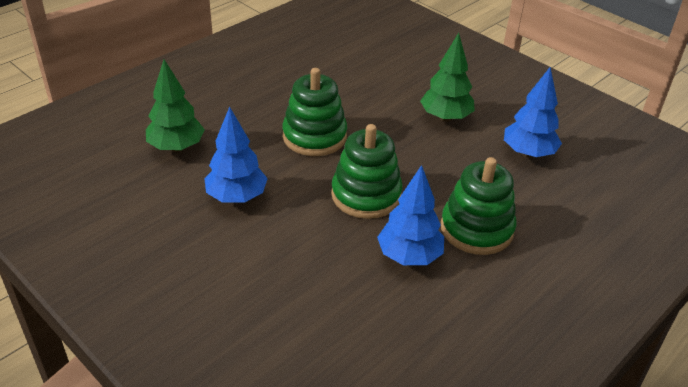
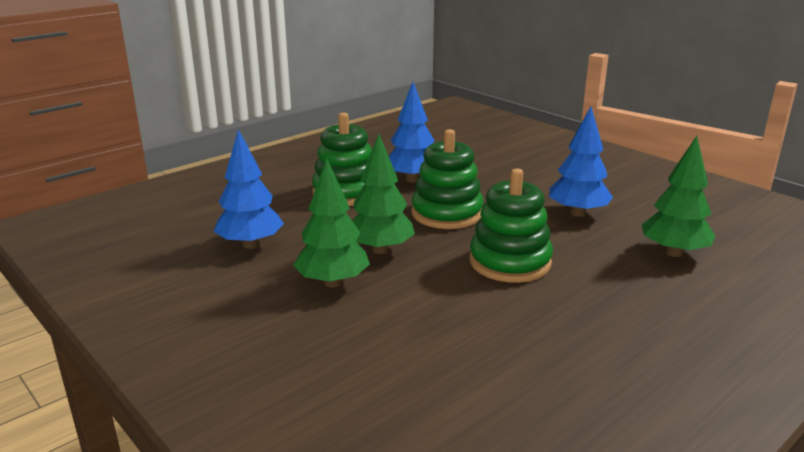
camera: 175 degrees left, 15 degrees down
none -> green tree [353,134,415,254]

